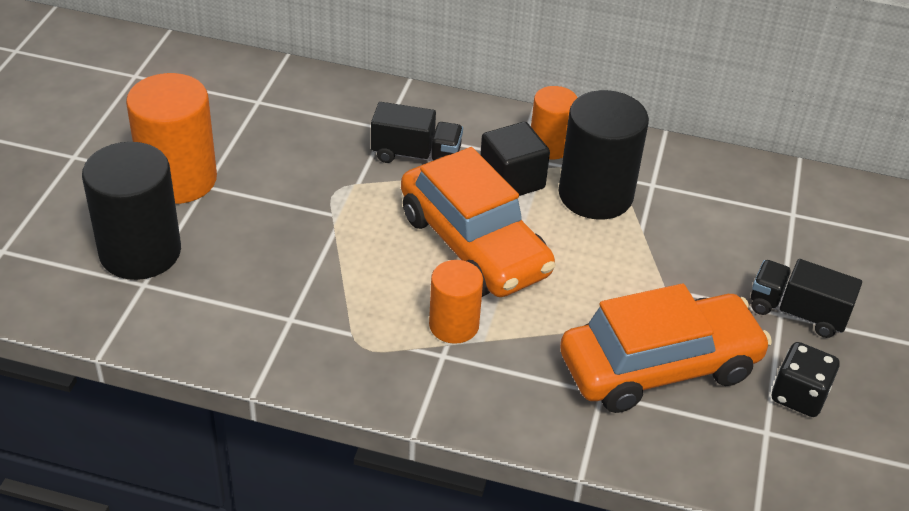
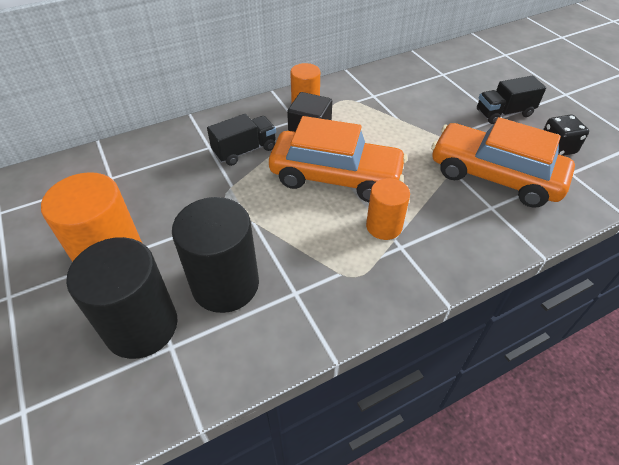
camera: 40 degrees left, 5 degrees up
black cylinder [559,90,649,220] -> black cylinder moved to [172,197,259,313]
orange car [560,284,772,413] -> orange car turned 90 degrees counterclockwise [431,117,575,208]

